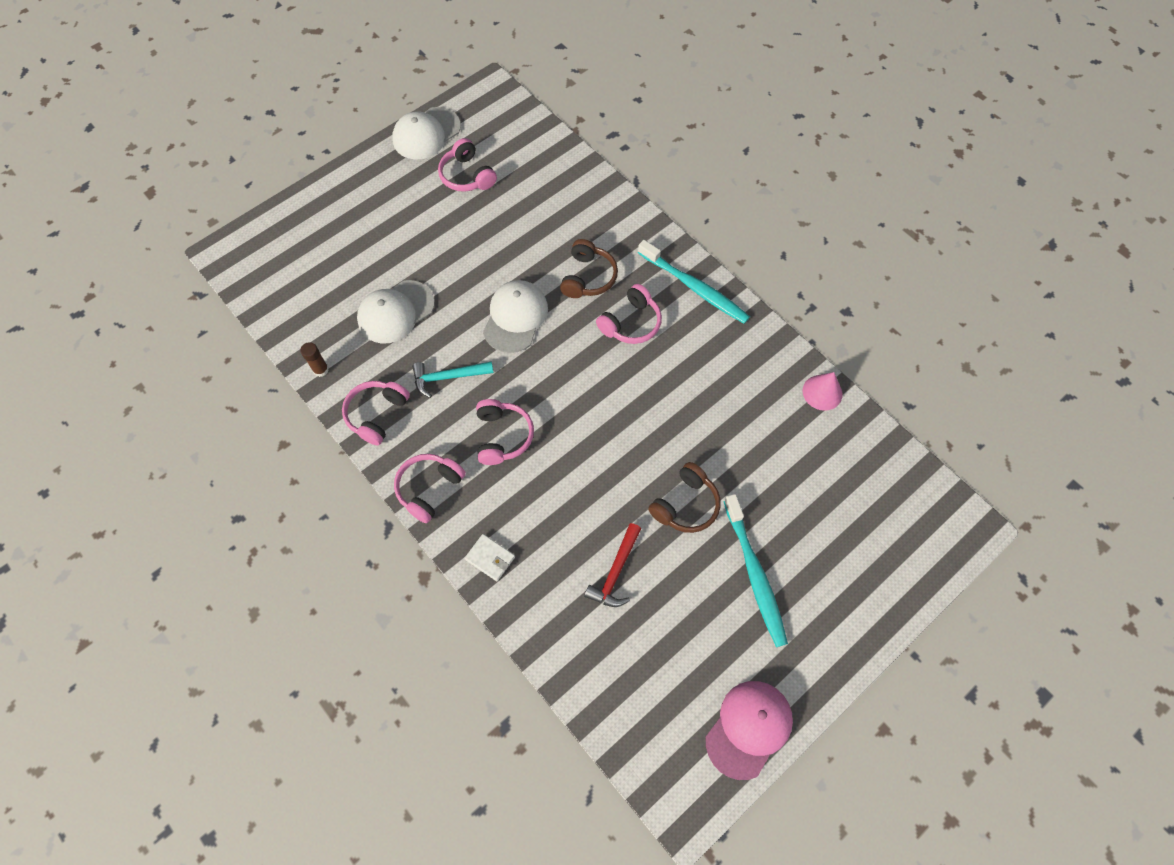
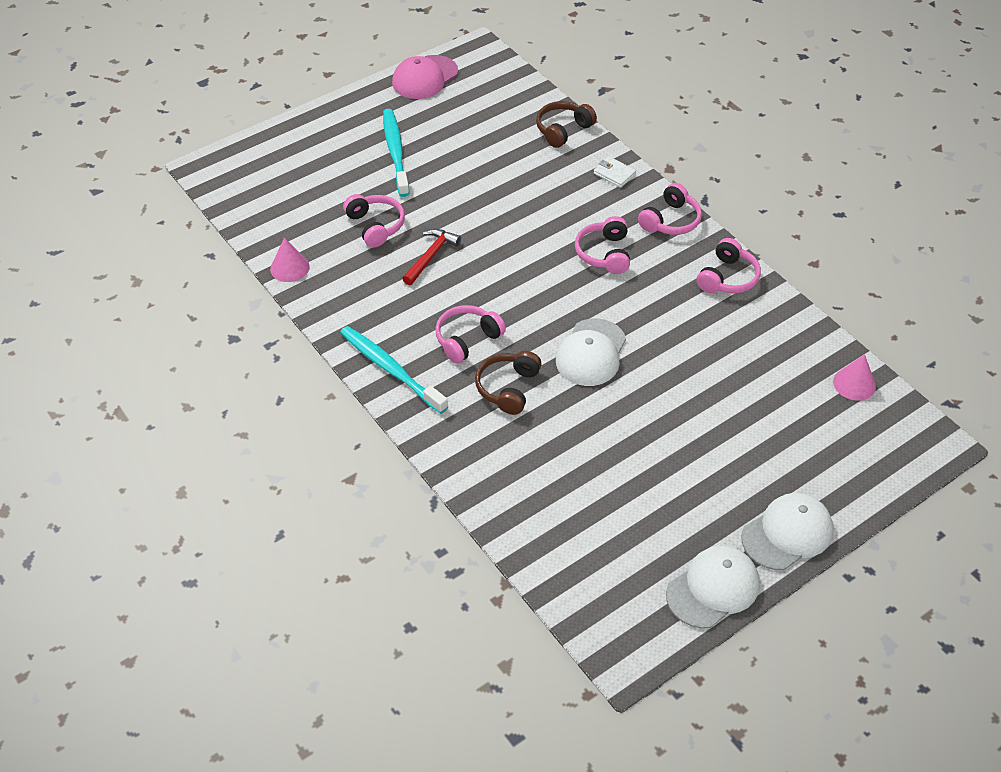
camera: 175 degrees left, 15 degrees down
brown glue stick [300,342,329,377] -> none
white cap [357,280,435,344] -> white cap moved to [741,493,833,570]
turquoise hammer [412,361,494,398] -> none
pink headphones [438,138,497,192] -> pink headphones moved to [343,194,405,247]
red hammer [584,523,641,607] -> red hammer moved to [402,229,461,285]
brown headphones [648,462,721,533] -> brown headphones moved to [536,101,597,148]
none -> pink cone [833,354,876,400]

